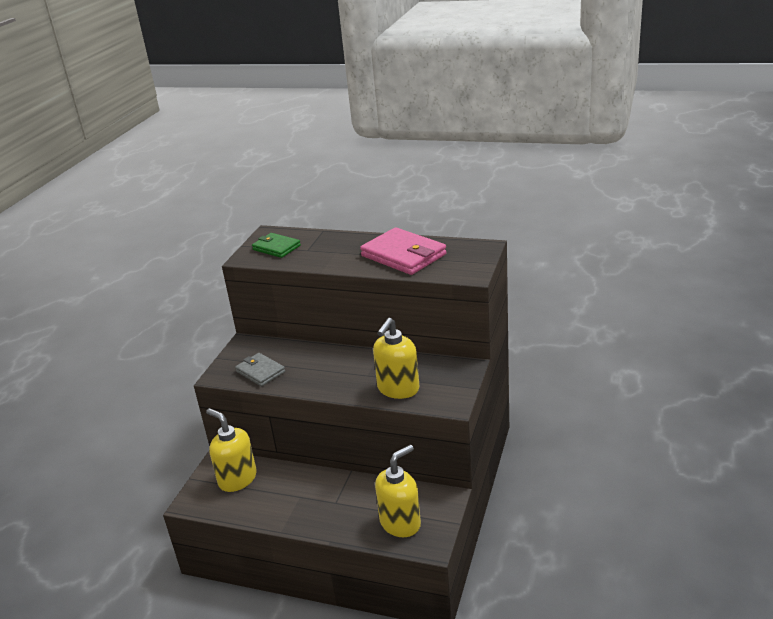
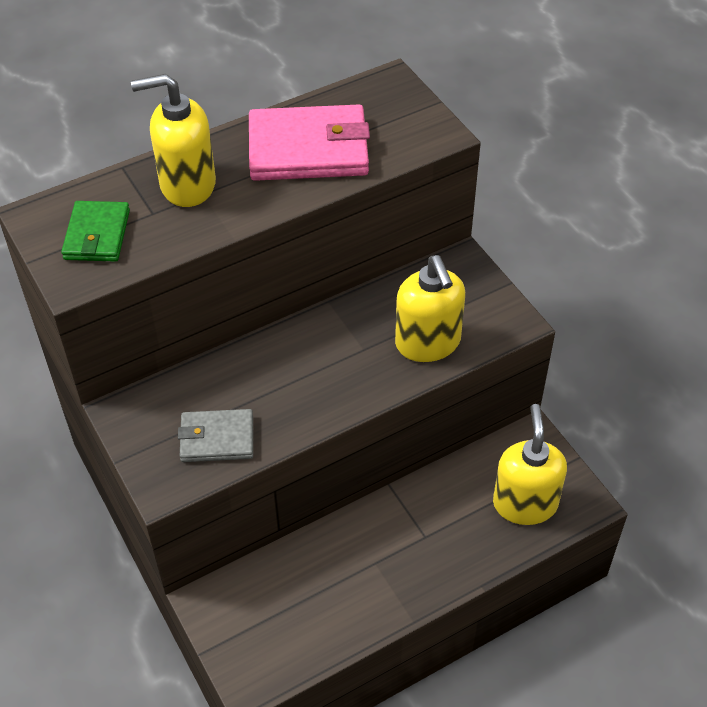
camera: 50 degrees left, 20 degrees up
yellow soap dispenser [206,408,257,492] -> yellow soap dispenser moved to [131,74,216,207]
green wallet [252,233,301,258] -> green wallet turned 75 degrees counterclockwise [61,201,130,262]

